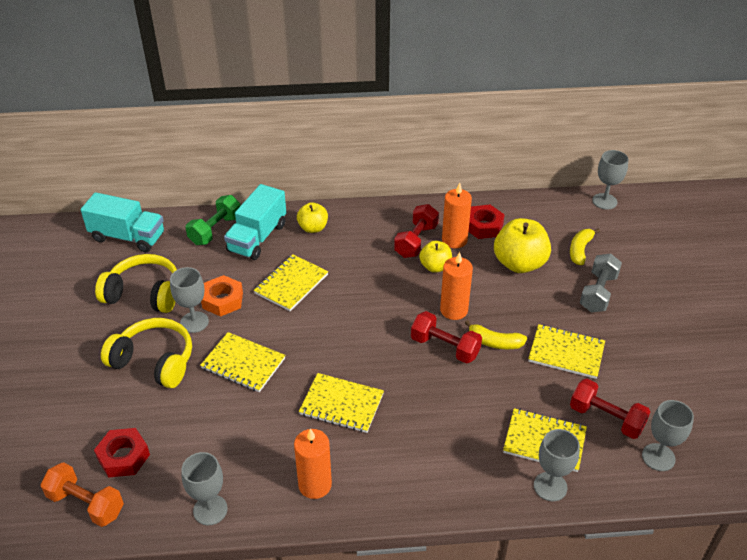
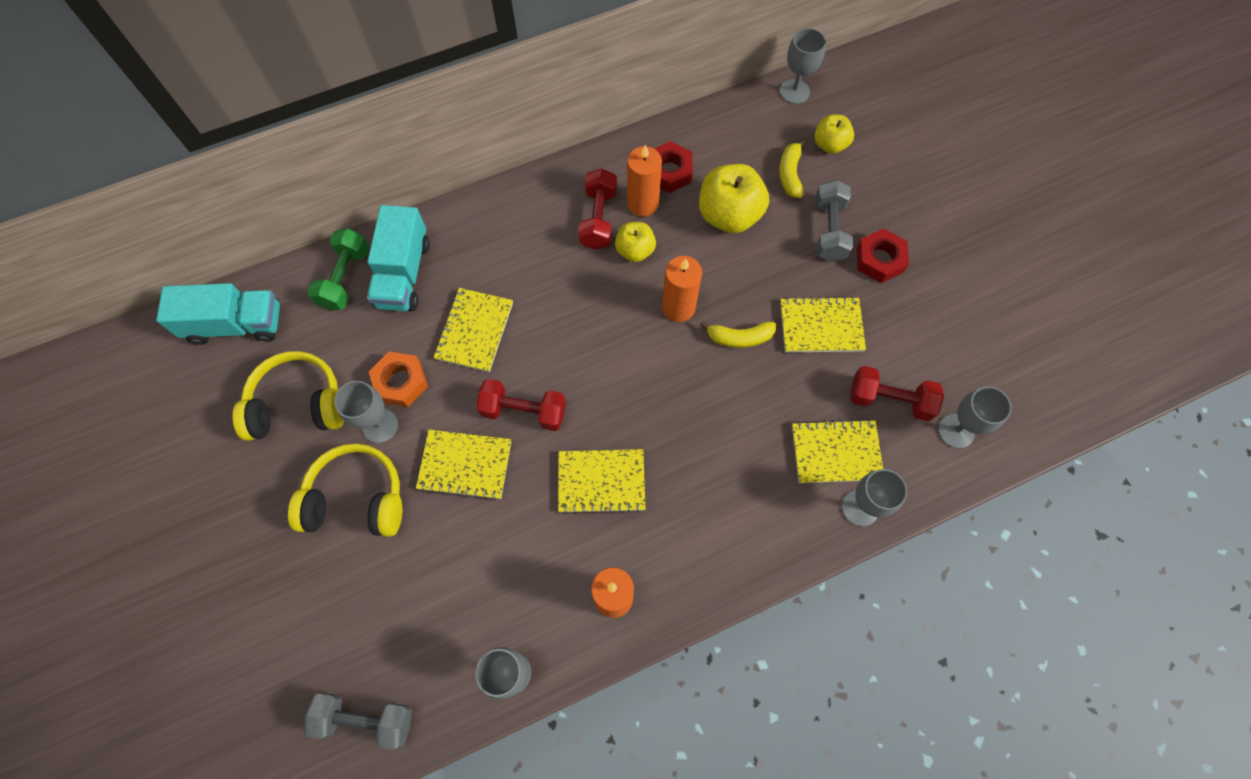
camera: 20 degrees left, 25 degrees up
orange dumbbell [40,462,124,527] -> grey dumbbell [304,693,412,750]
red nut [94,428,150,478] -> red nut moved to [857,228,909,283]
yellow apple [297,202,328,233] -> yellow apple moved to [814,114,854,154]
red dumbbell [411,311,482,364] -> red dumbbell moved to [476,379,566,431]

